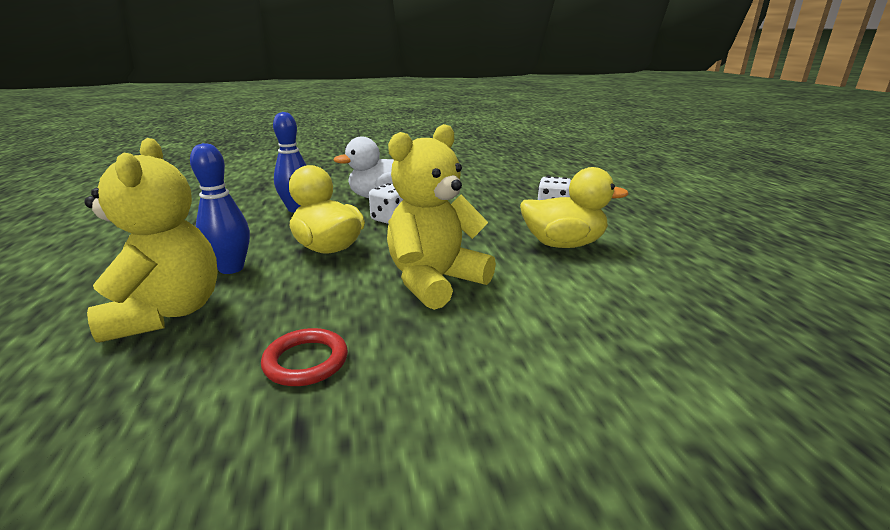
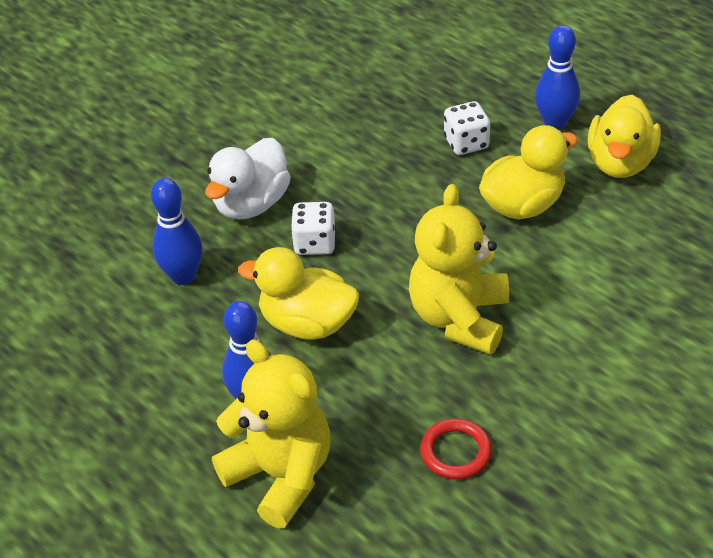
camera: 30 degrees left, 20 degrees up
none -> blue bowling pin [535,25,580,130]
none -> yellow duck [588,95,661,178]

